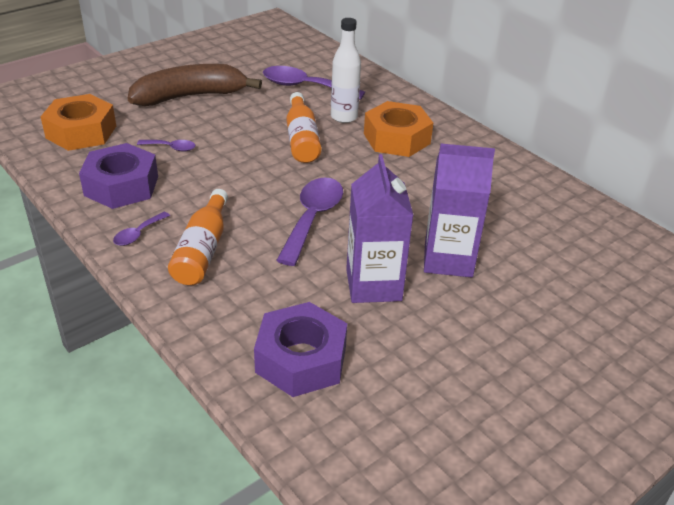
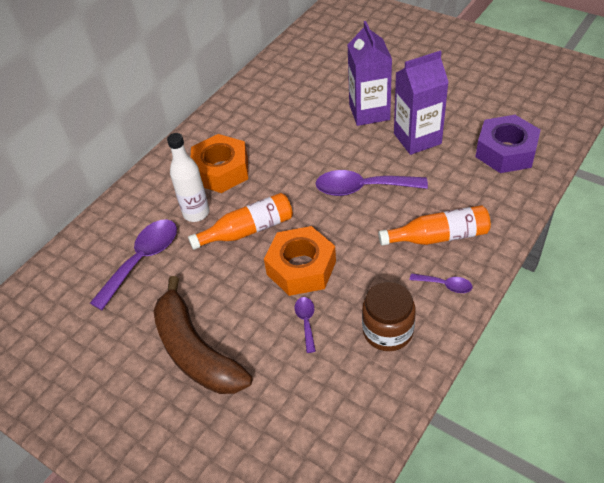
camera: 100 degrees left, 10 degrees up
orange nut [41,94,116,151] -> orange nut moved to [264,226,336,296]
purple nut [79,143,158,209] -> brown jar [362,281,416,351]
purple spoon [263,66,365,100] -> purple spoon turned 150 degrees counterclockwise [90,219,177,310]

